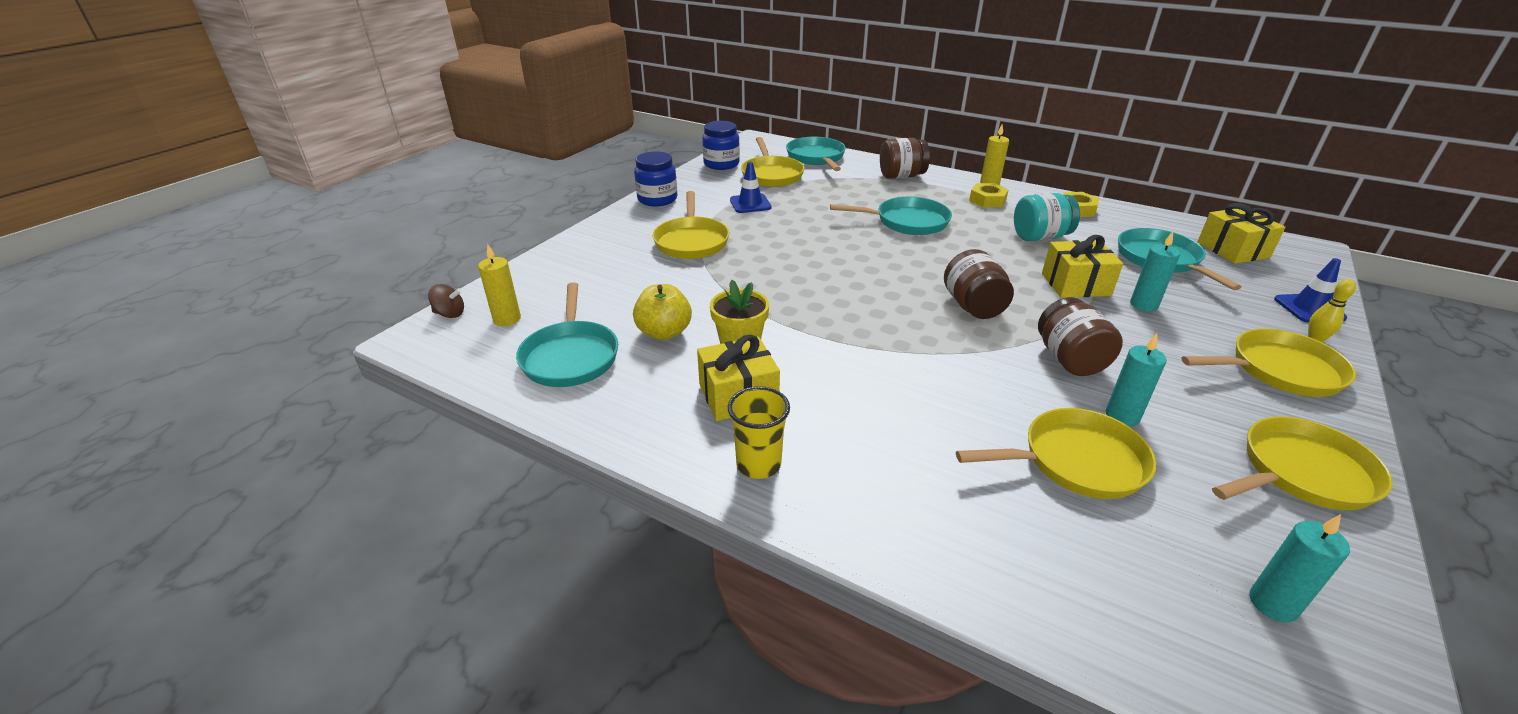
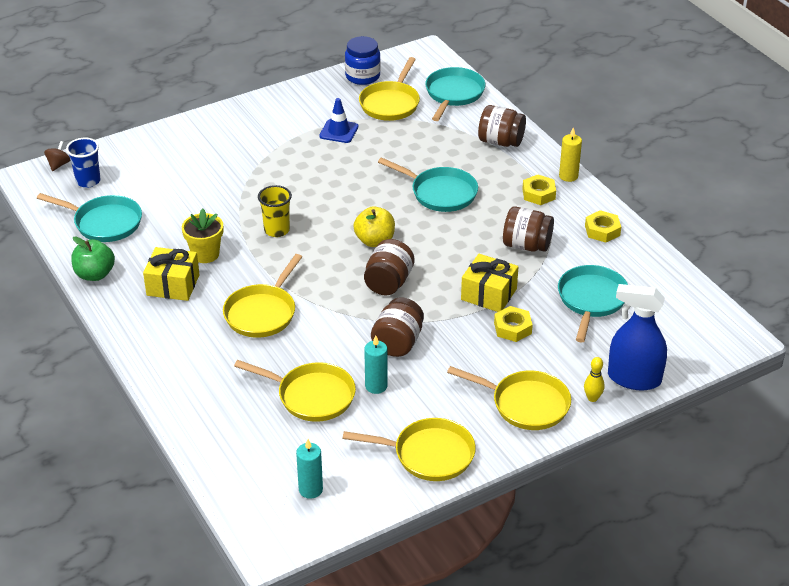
camera: 30 degrees right, 5 degrees up
brown spinning top [428,284,464,318] -> brown spinning top turned 105 degrees counterclockwise [44,141,70,171]
yellow candle [478,244,521,326] -> blue cup [66,138,101,188]
turquoise pan [516,282,618,387] -> turquoise pan turned 90 degrees counterclockwise [37,193,142,242]
yellow apple [633,284,692,340] -> yellow apple moved to [353,206,395,247]
blue jar [634,151,677,206] -> none
yellow pan [652,191,730,259] -> yellow pan moved to [223,254,302,338]
yellow cup [728,386,790,479] -> yellow cup moved to [258,185,292,237]
turquoise jar [1014,193,1080,241] -> brown jar [503,206,554,252]
turquoise candle [1130,231,1180,312] -> yellow nut [494,306,533,342]
yellow gift [1197,203,1286,264] -> none
blue traffic cone [1274,258,1347,323] -> blue spray bottle [608,284,667,390]
none -> green apple [71,236,115,281]

